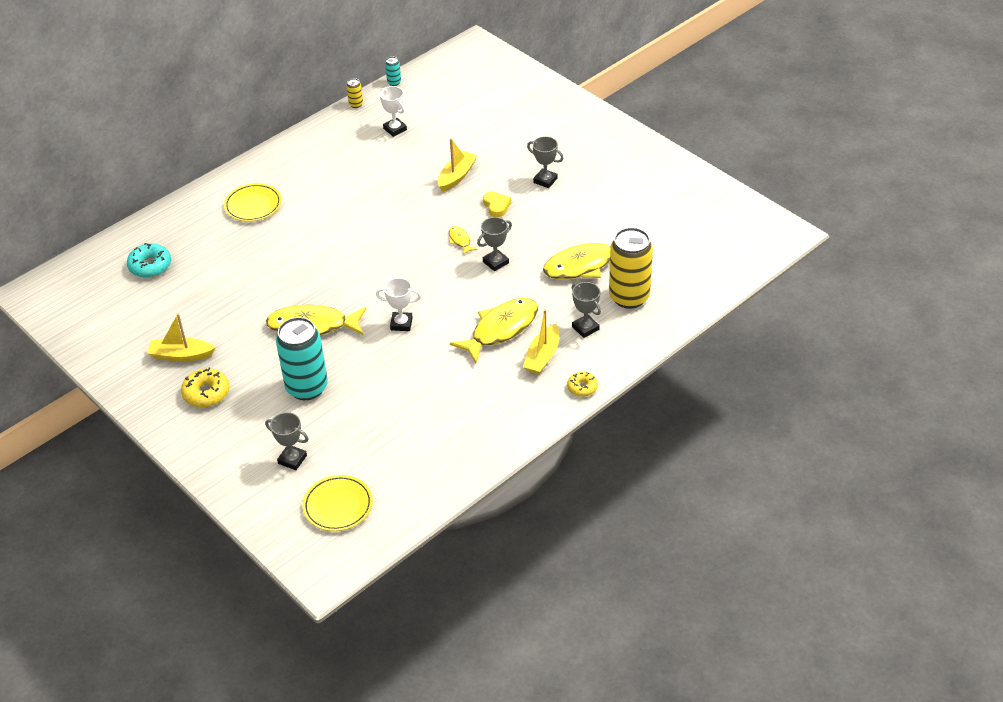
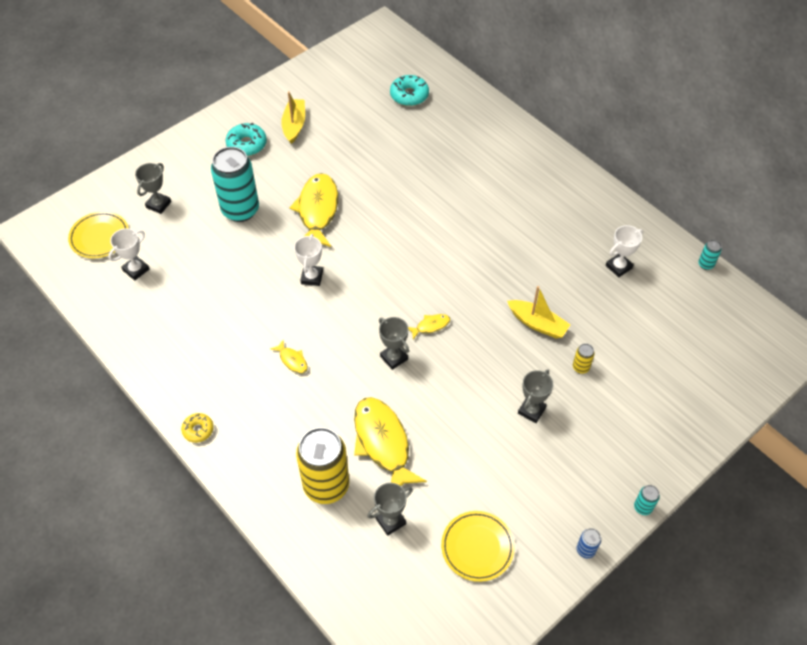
camera: 90 degrees right, 10 degrees up
yellow donut [181,368,229,407] -> turquoise donut [226,123,267,156]
yellow plate [224,183,282,222] -> yellow plate moved to [441,511,515,582]
yellow can [347,78,363,108] -> yellow can moved to [573,343,595,374]
yellow fish [450,298,538,363] -> yellow fish [270,340,308,374], size x0.44
yellow heart [483,191,511,217] -> none
yellow boat [523,309,559,375] -> none
grey trophy [572,282,601,338] -> grey trophy moved to [367,483,413,536]
none -> white trophy [108,228,149,280]
none -> blue can [577,528,601,558]
none -> turquoise can [634,485,660,515]

